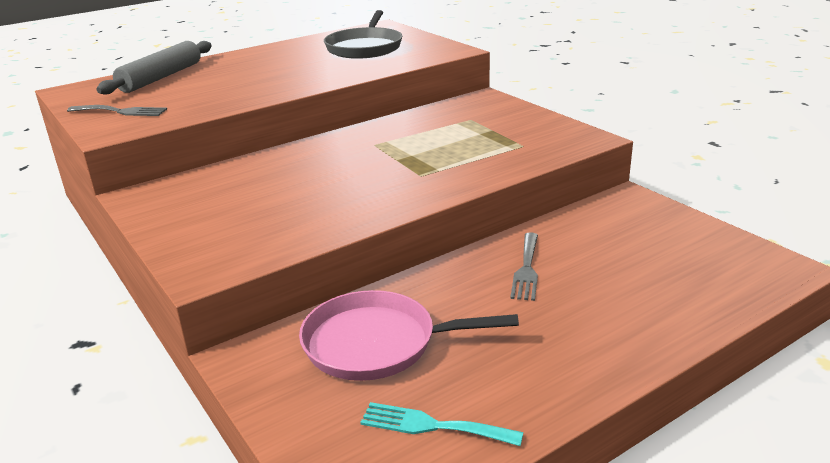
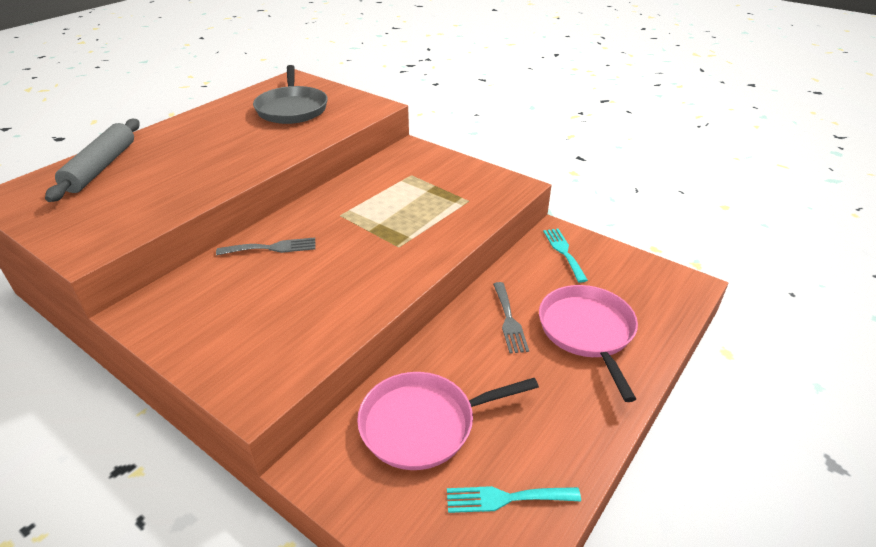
camera: 20 degrees left, 10 degrees up
grey fork [67,105,167,116] -> grey fork moved to [216,238,315,255]
none -> pink pan [539,285,638,402]
none -> turquoise fork [543,229,588,283]

